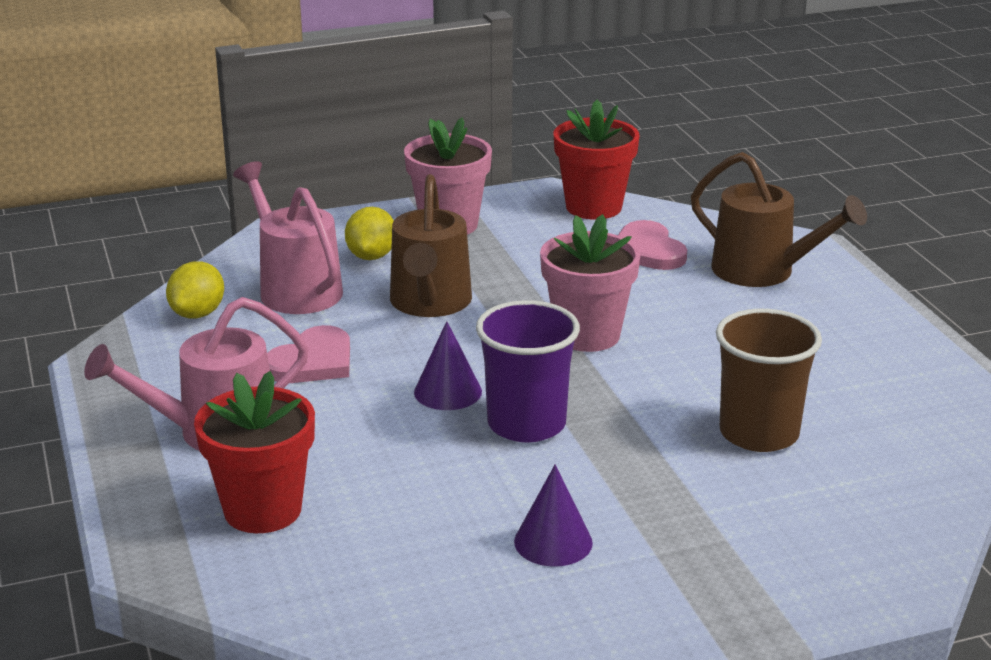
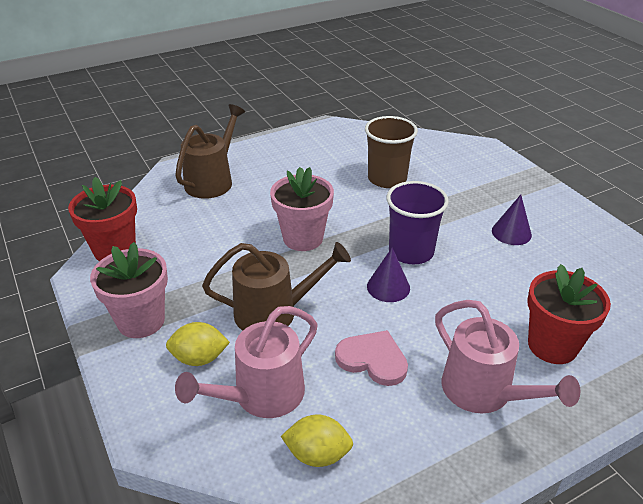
camera: 100 degrees left, 10 degrees up
pink heart [618,220,687,270] -> none

